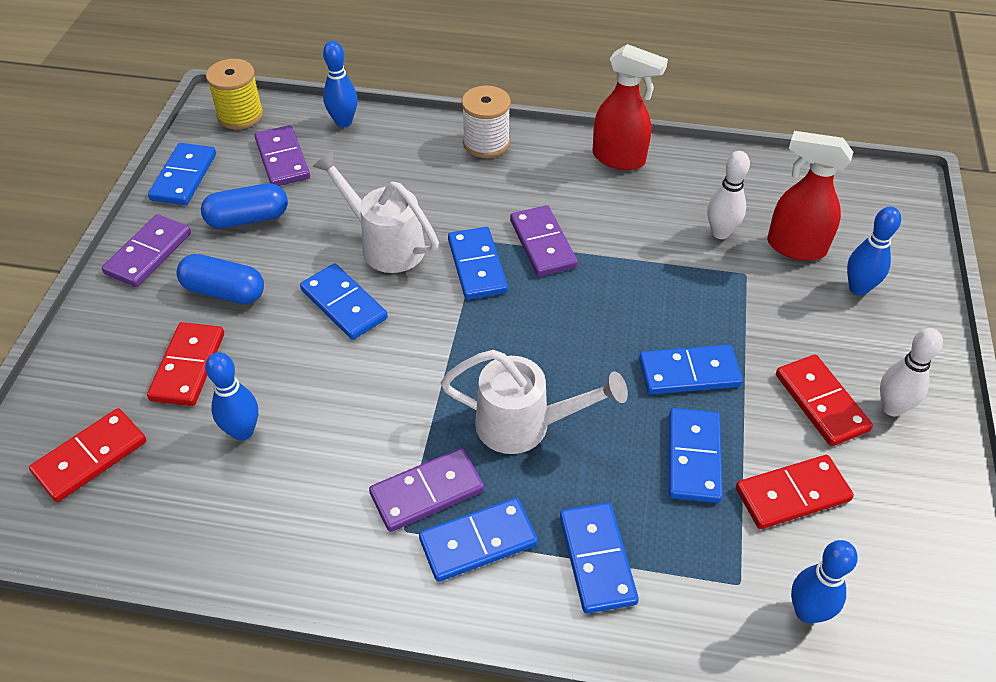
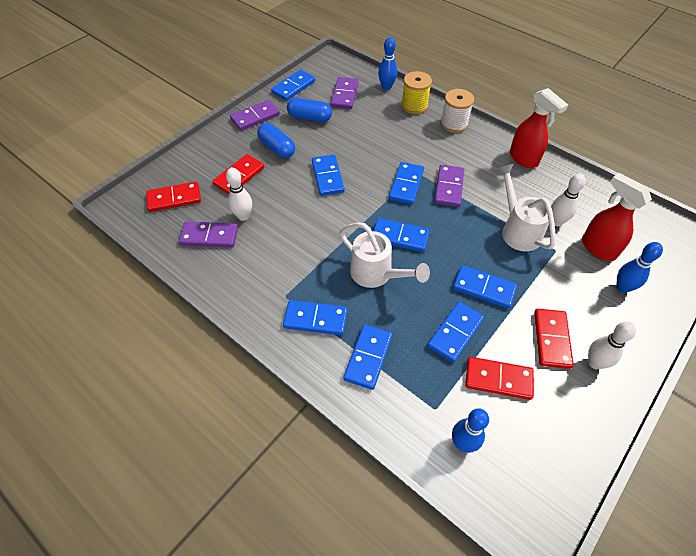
camera: 30 degrees right, 5 degrees up
blue bowling pin [205,352,258,441] -> white bowling pin [226,168,252,221]
yellow spool [206,59,264,130] -> yellow spool moved to [401,71,432,114]
white watering can [312,151,439,273] -> white watering can moved to [497,164,556,252]
purple domino [369,448,484,532] -> purple domino moved to [179,221,238,248]
none -> blue domino [373,218,430,252]

